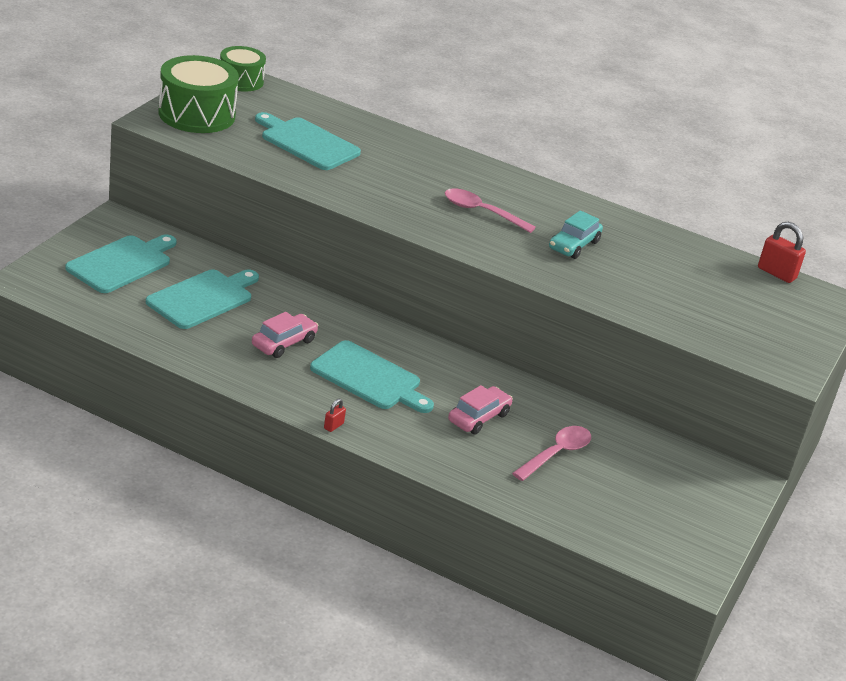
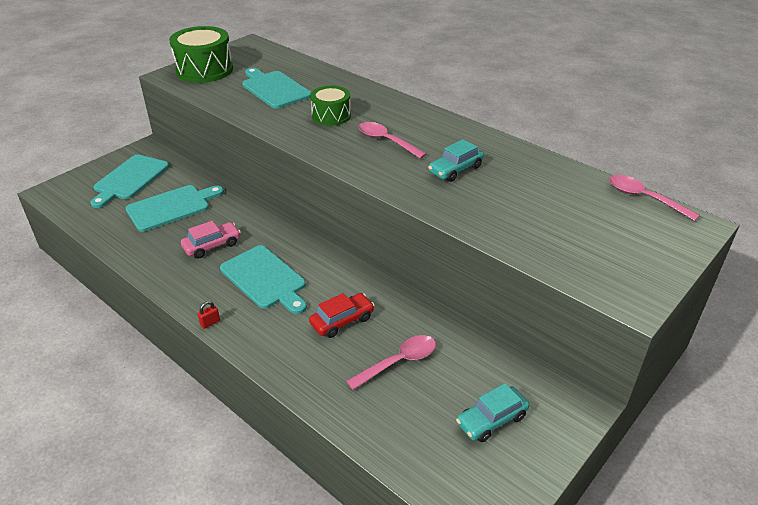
camera: 20 degrees right, 5 degrees up
turquoise cutting board [65,235,177,293] -> turquoise cutting board turned 150 degrees clockwise [90,155,169,208]
green drum [220,46,266,92] -> green drum moved to [310,86,351,126]
pink car [448,385,513,435] -> red car [309,293,375,338]
red padlock [758,222,806,283] -> pink spoon [609,175,700,221]
none -> turquoise car [456,383,530,442]

